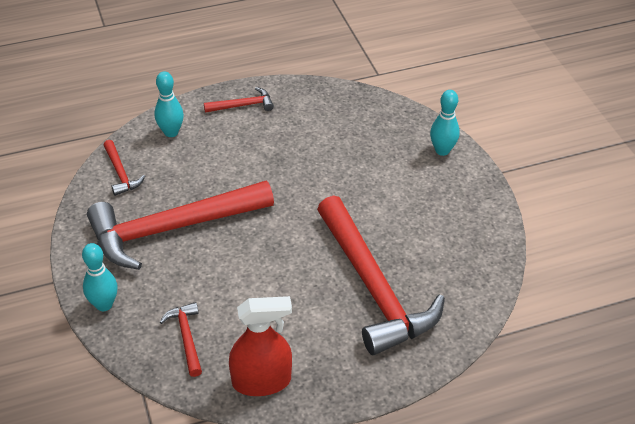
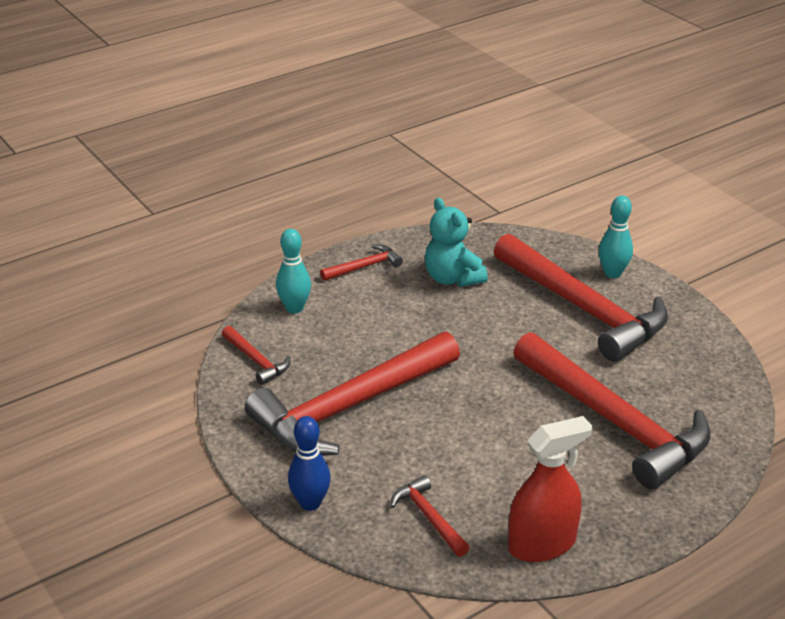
camera: 15 degrees left, 10 degrees down
turquoise bowling pin [82,243,118,311] -> blue bowling pin [288,416,331,511]
none -> turquoise teddy bear [425,198,488,287]
none -> red hammer [493,234,668,362]

